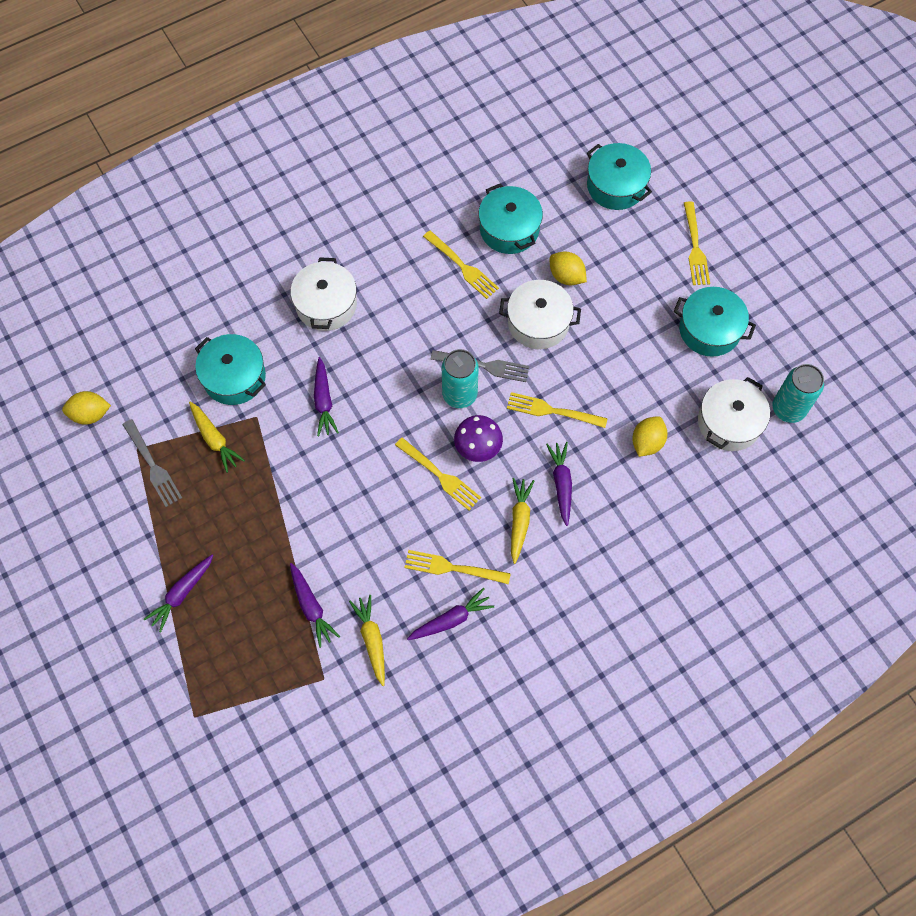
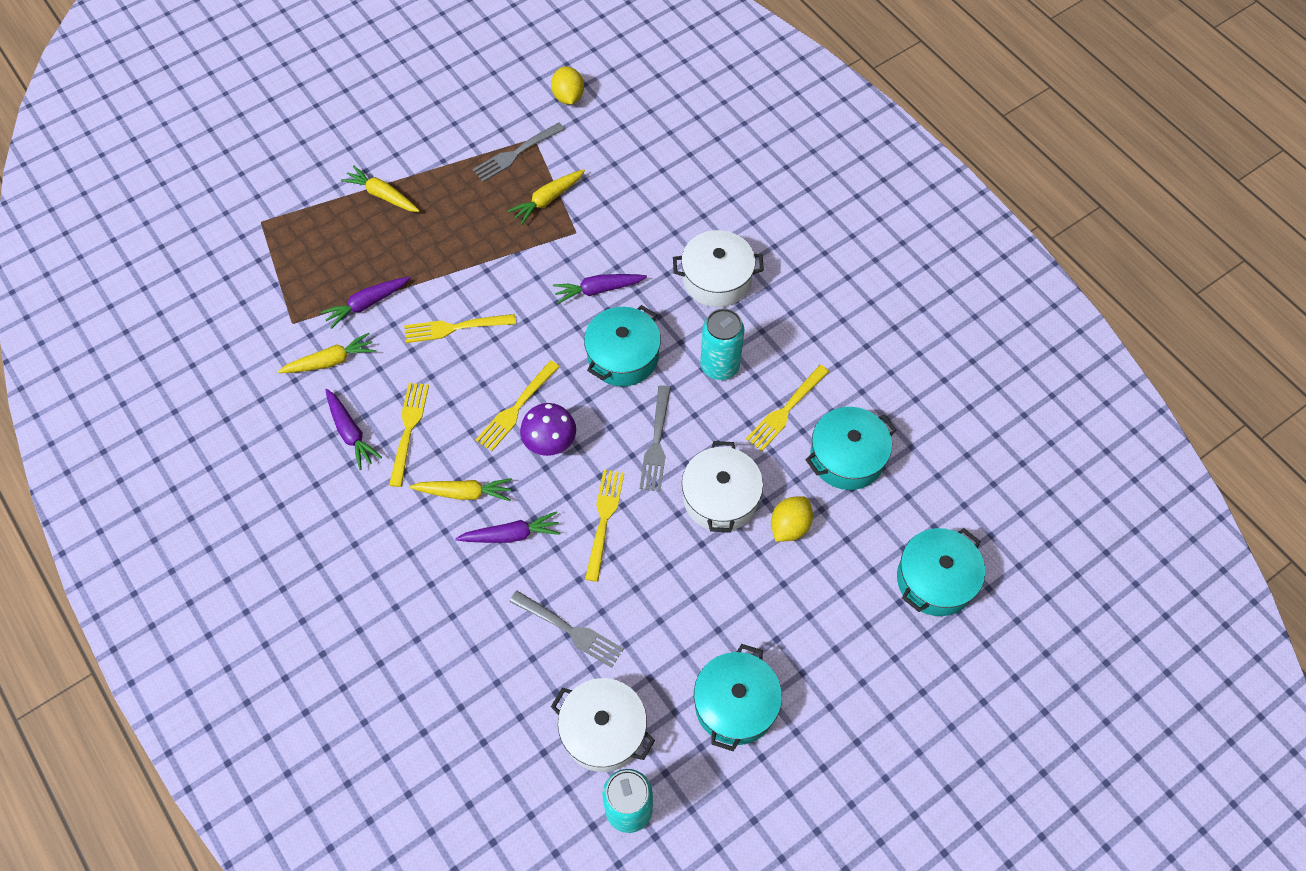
camera: 85 degrees right, 5 degrees down
purple carrot [143,555,213,632] -> yellow carrot [341,165,420,212]
turquoise pot [195,334,266,405] -> turquoise pot moved to [584,305,661,386]
turquoise can [442,349,479,408] -> turquoise can moved to [700,308,744,380]
yellow lemon [632,416,668,457] -> grey fork [509,591,624,668]
yellow fork [684,201,710,285] -> yellow fork moved to [404,314,516,343]

